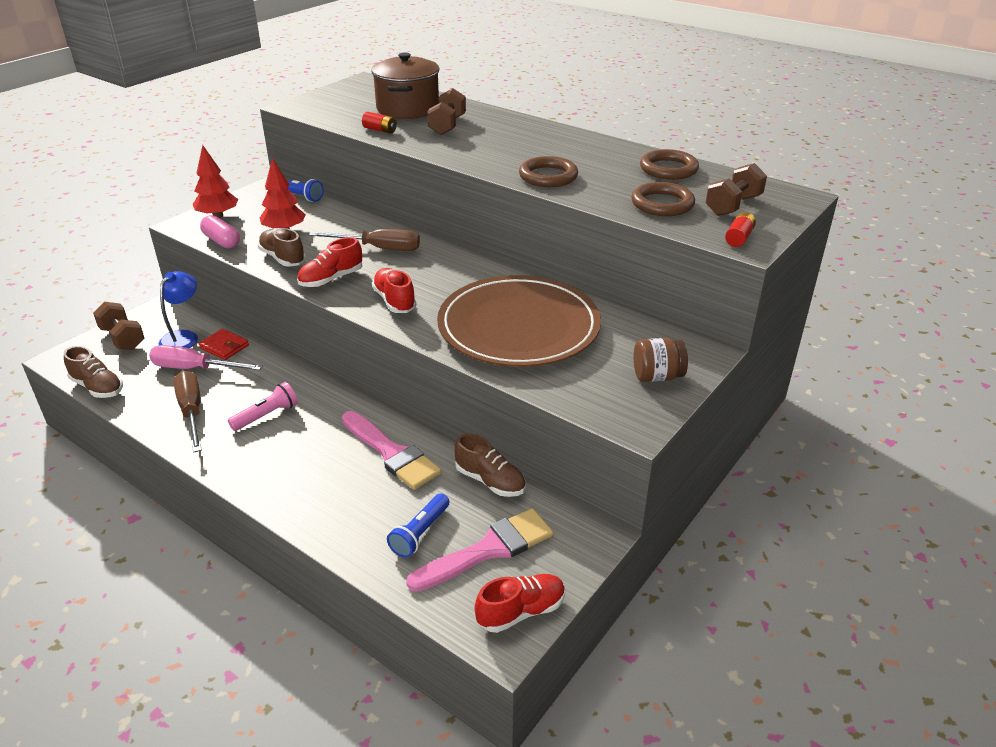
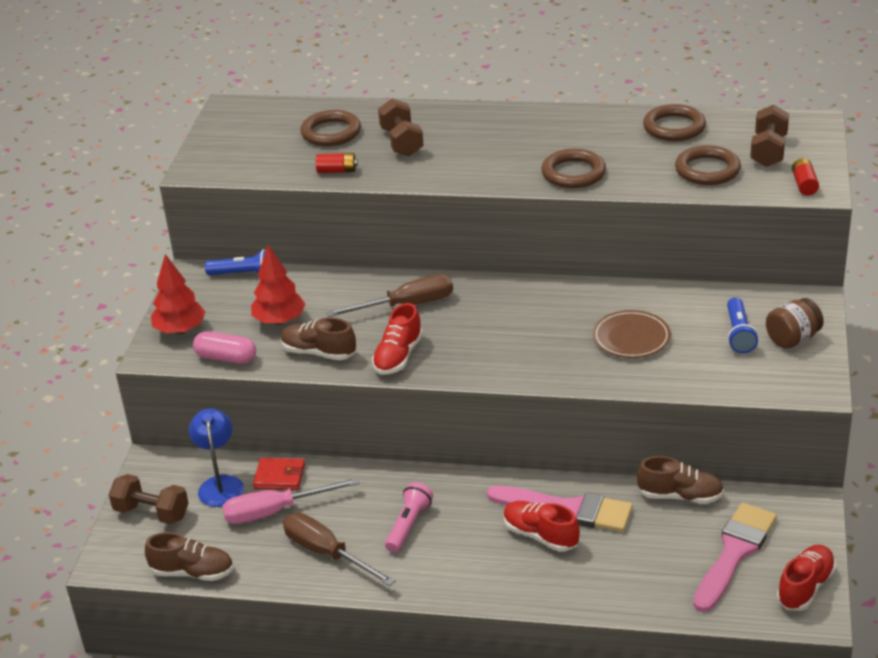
camera: 25 degrees left, 0 degrees up
brown pot [371,53,440,119] -> brown ring [300,110,361,146]
red shoe [372,268,417,313] -> red shoe moved to [504,501,580,552]
blue flashlight [387,493,449,558] -> blue flashlight moved to [727,297,758,353]
brown plate [437,275,601,367] -> brown plate [593,310,671,358], size x0.46

